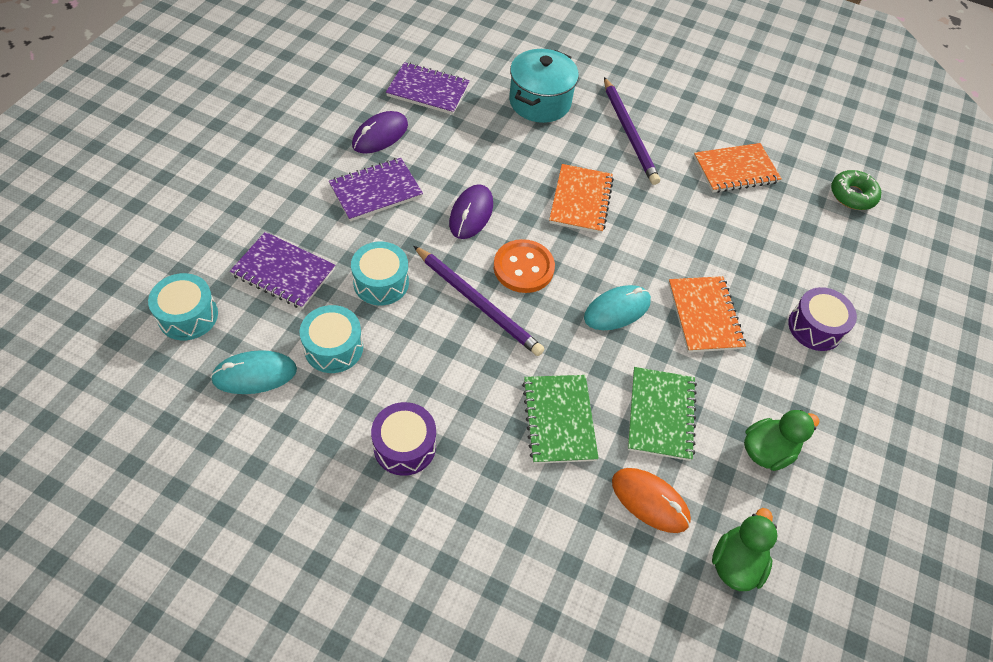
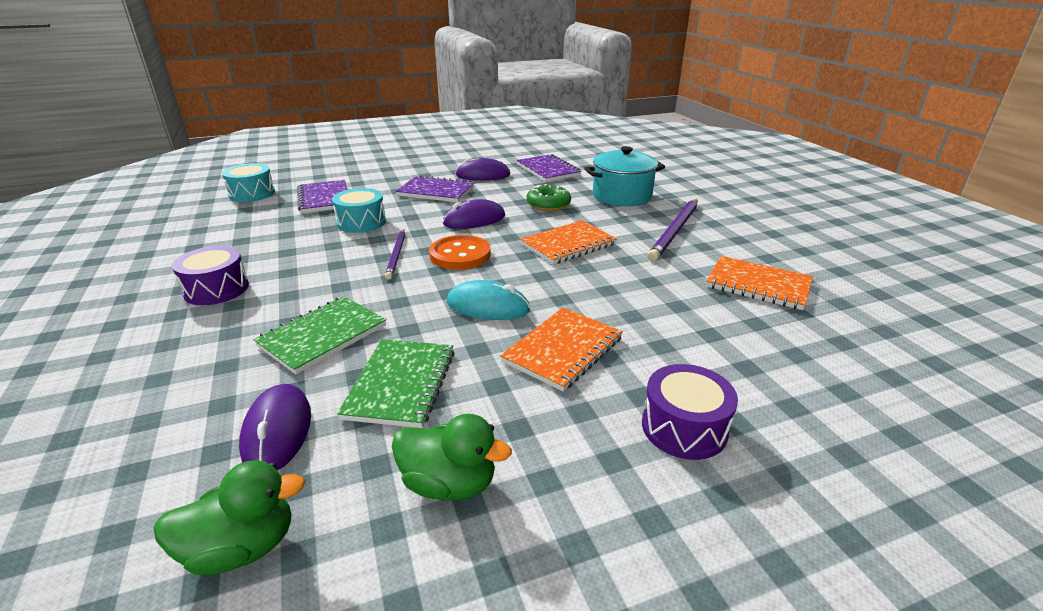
camera: 50 degrees right, 25 degrees down
turquoise mouse [210,350,297,394] -> none
turquoise drum [300,305,363,373] -> none
purple pencil [414,246,544,356] -> purple pencil [385,229,405,280], size x0.61
orange mouse [612,468,691,533] -> purple mouse [239,384,311,470]
green notebook [628,367,697,461] -> green notebook turned 45 degrees counterclockwise [337,339,455,428]
green donut [831,170,881,210] -> green donut moved to [527,184,571,211]

